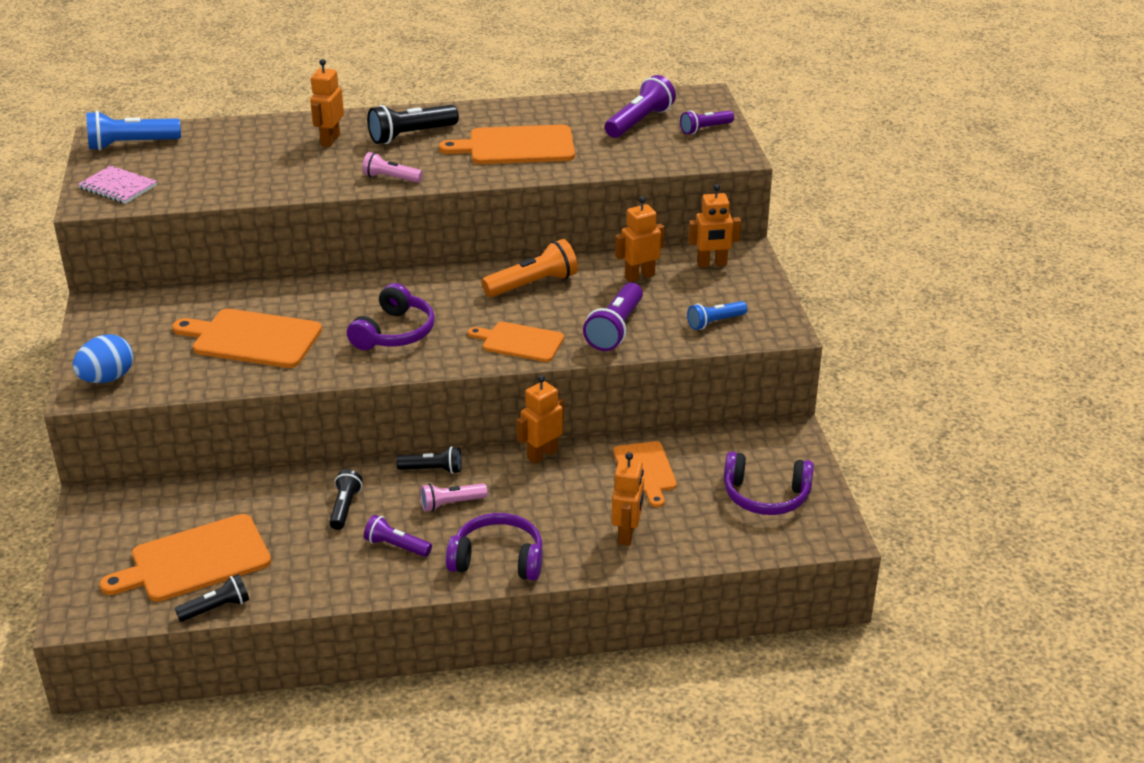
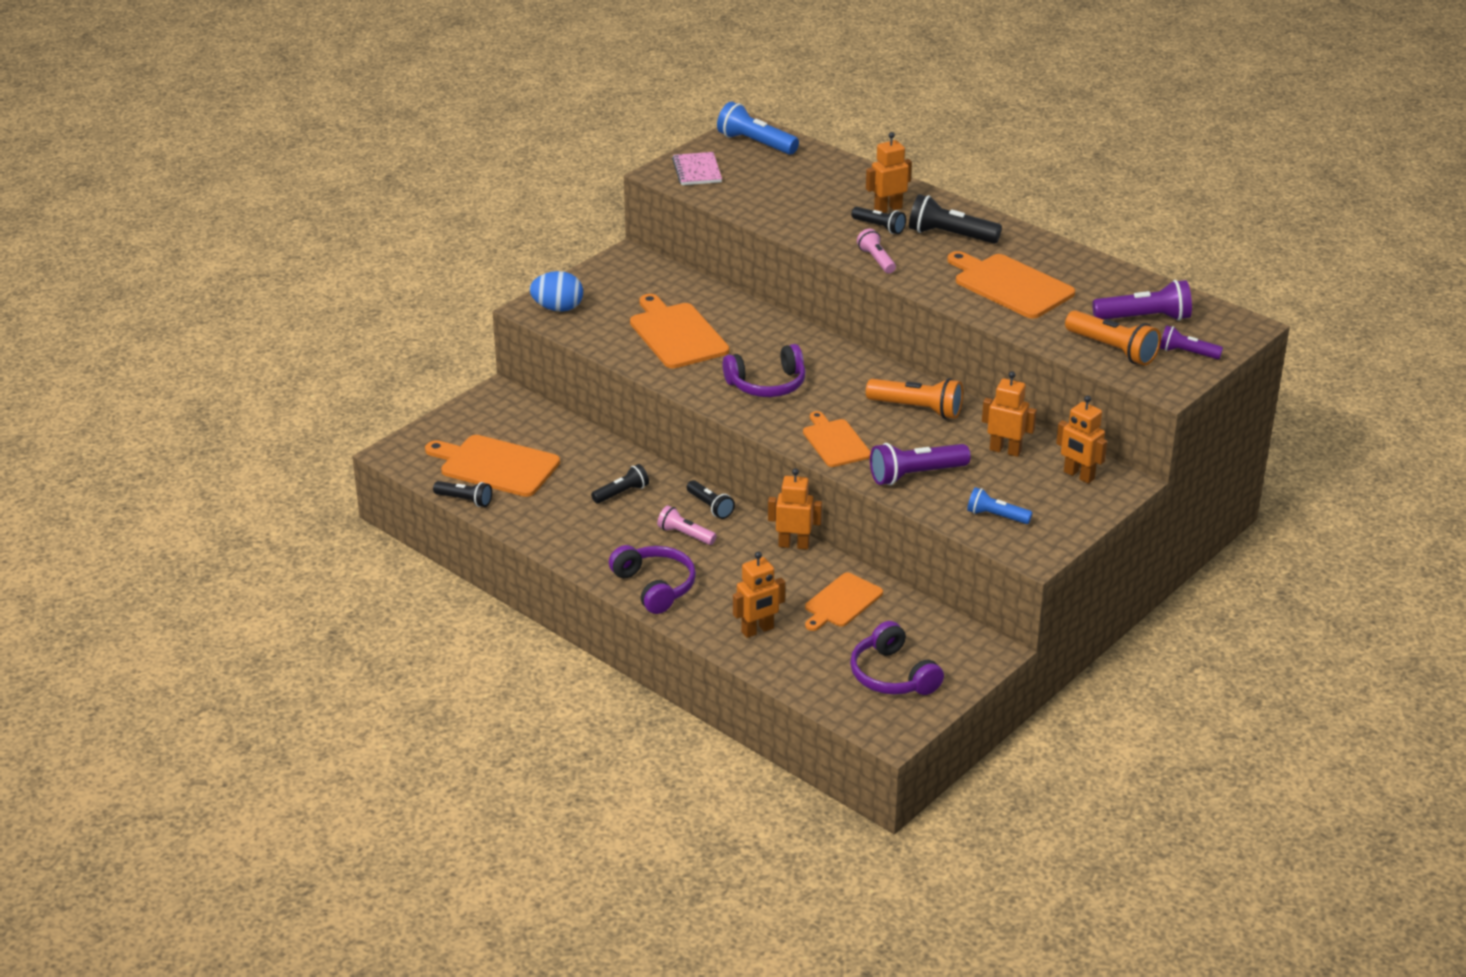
camera: 50 degrees right, 0 degrees up
purple flashlight [364,515,432,557] -> none
none -> black flashlight [851,207,906,234]
none -> orange flashlight [1065,310,1161,366]

